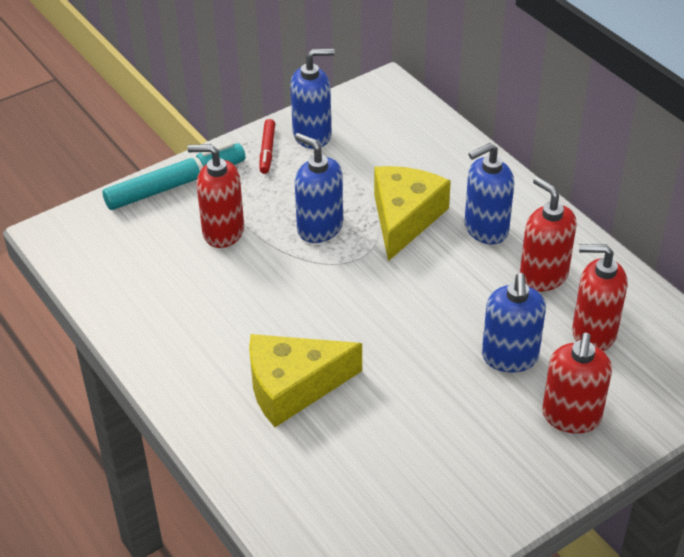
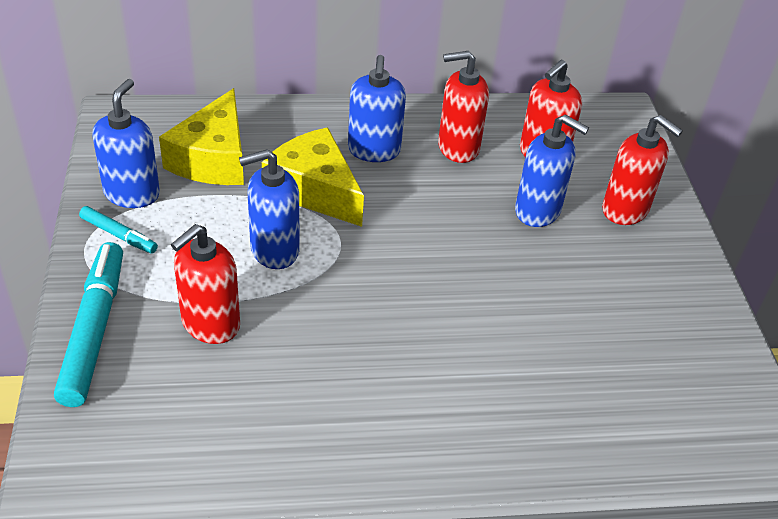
camera: 65 degrees left, 0 degrees up
yellow cheese [249,334,362,427] -> yellow cheese moved to [159,88,244,185]
red marker [260,119,275,174] -> turquoise marker [79,206,158,254]

